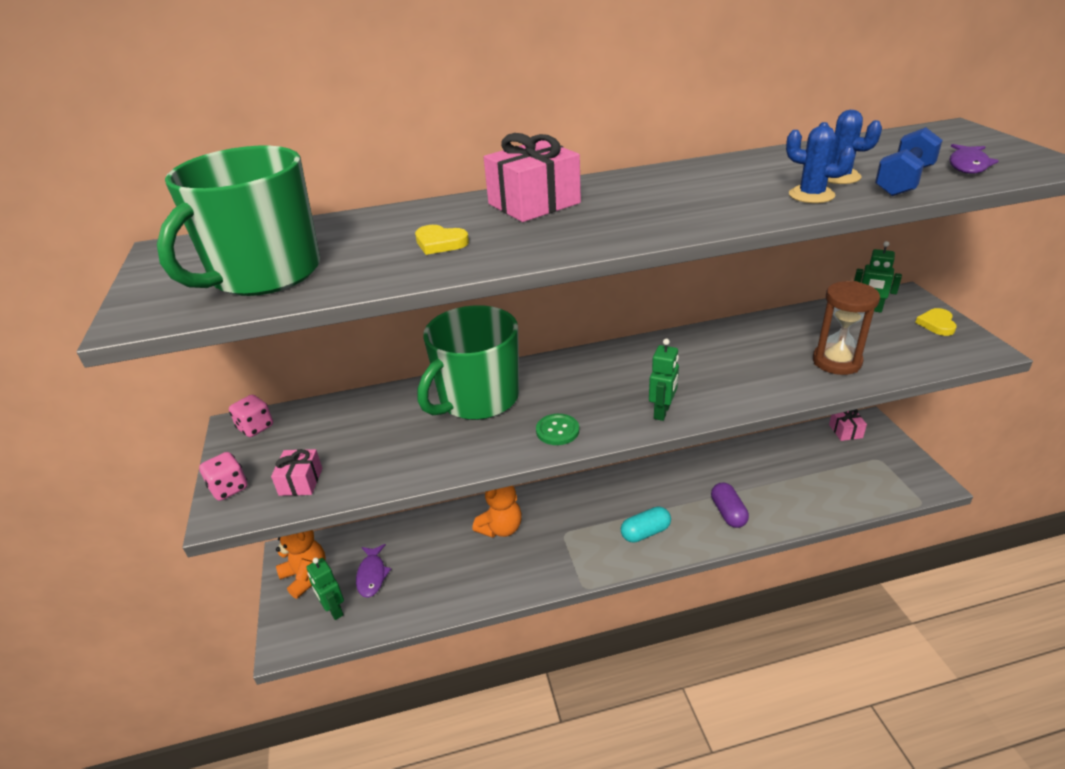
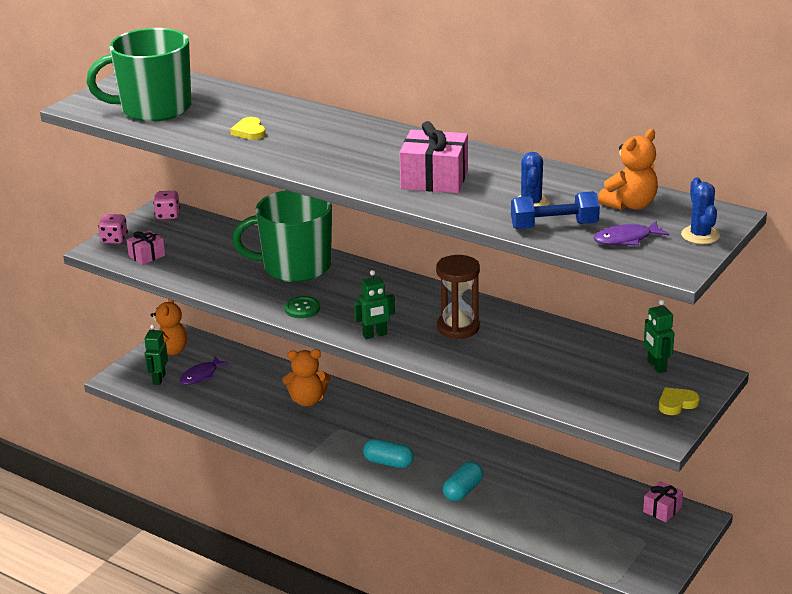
camera: 45 degrees right, 5 degrees down
pink gift [484,133,581,222] -> pink gift moved to [399,121,468,193]
purple capsule [711,482,749,528] -> turquoise capsule [443,461,483,501]
blue cactus [786,125,855,203] -> blue cactus moved to [681,178,720,244]
brown hourglass [813,281,880,375] -> brown hourglass moved to [436,255,480,339]
none -> orange teddy bear [598,129,658,210]

